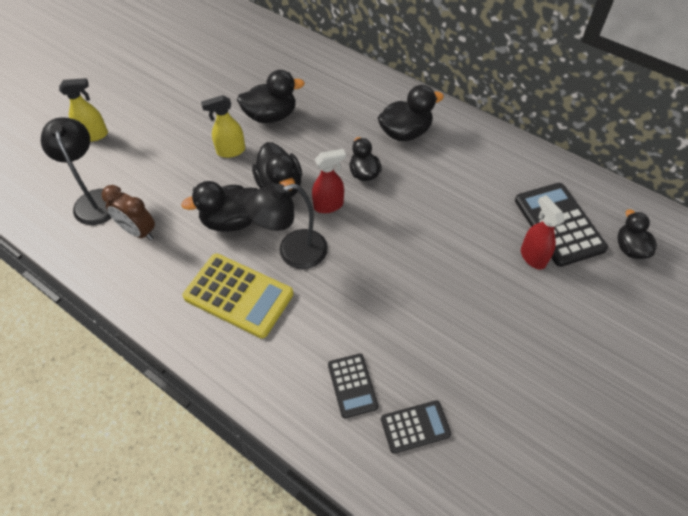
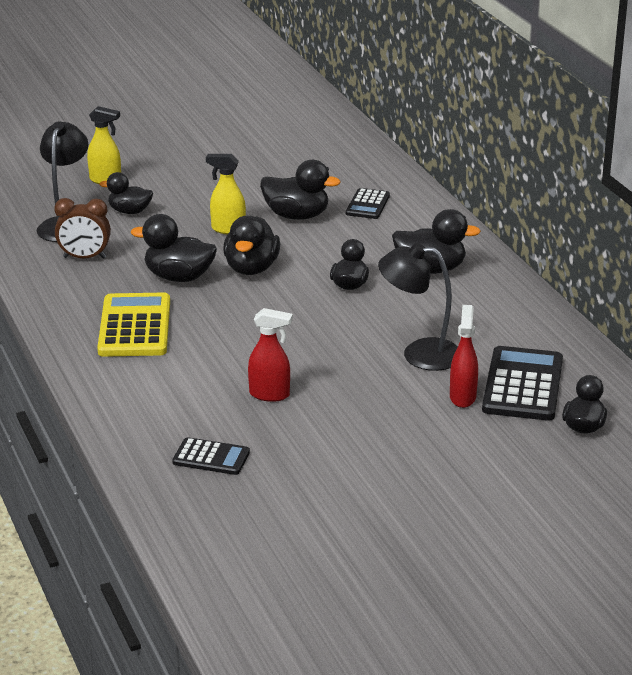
camera: 30 degrees right, 25 degrees down
brown clock [102,185,155,240] -> brown clock turned 60 degrees counterclockwise [54,198,111,259]
yellow calculator [182,254,294,338] -> yellow calculator turned 150 degrees counterclockwise [97,293,170,357]
black lamp [245,184,328,269] -> black lamp moved to [378,243,458,371]
red spray bottle [312,149,346,213] -> red spray bottle moved to [248,308,293,402]
black calculator [328,354,378,418] -> black calculator moved to [346,188,390,219]
none -> black duck [99,172,153,214]

